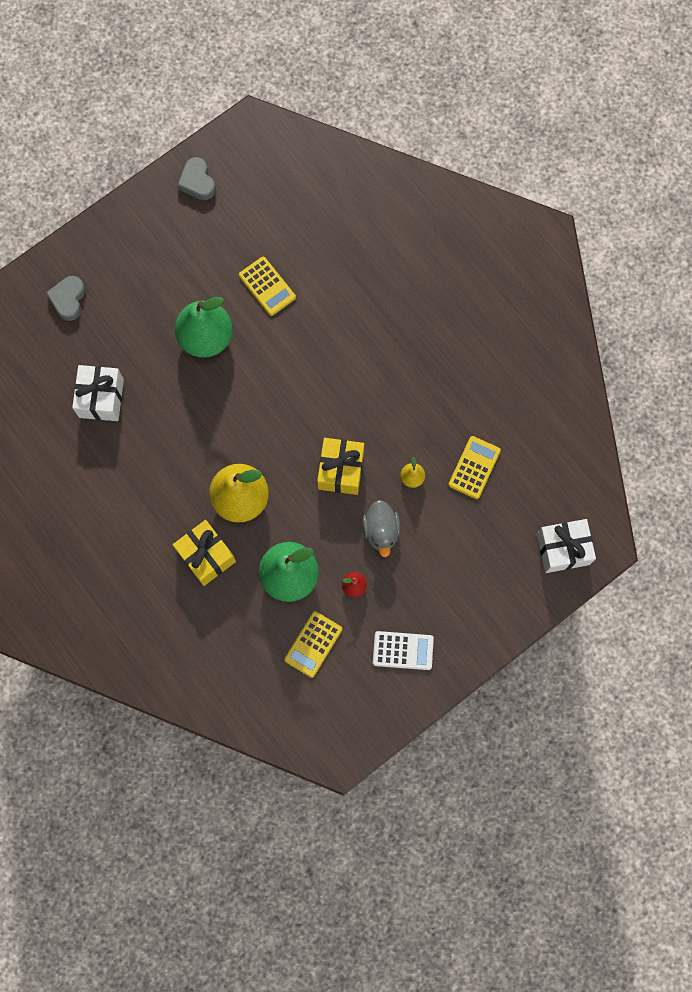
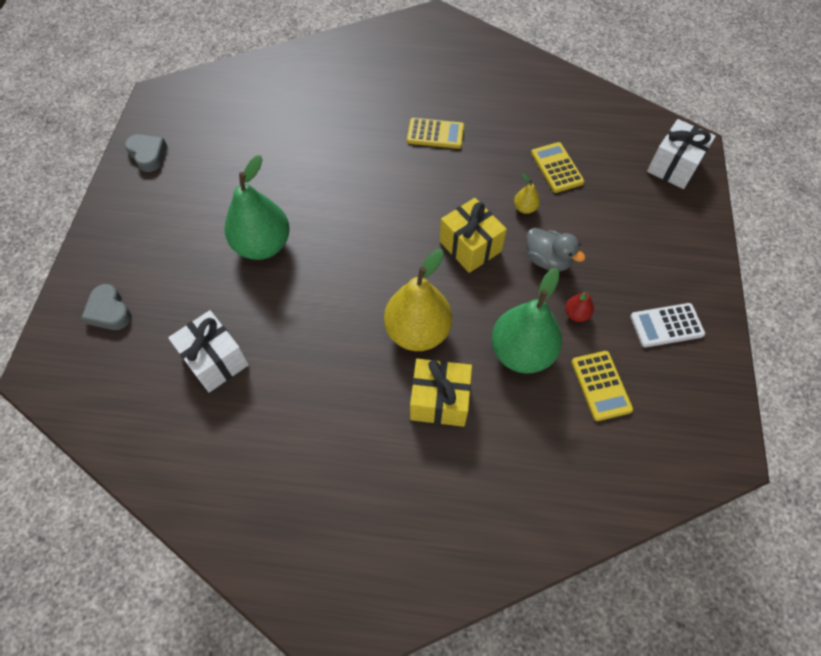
camera: 45 degrees left, 15 degrees down
grey heart [177,157,216,200] -> grey heart turned 150 degrees counterclockwise [125,134,167,172]
yellow calculator [239,257,296,316] -> yellow calculator moved to [407,118,464,149]
white calculator [373,631,434,670] -> white calculator turned 150 degrees counterclockwise [630,303,705,348]

